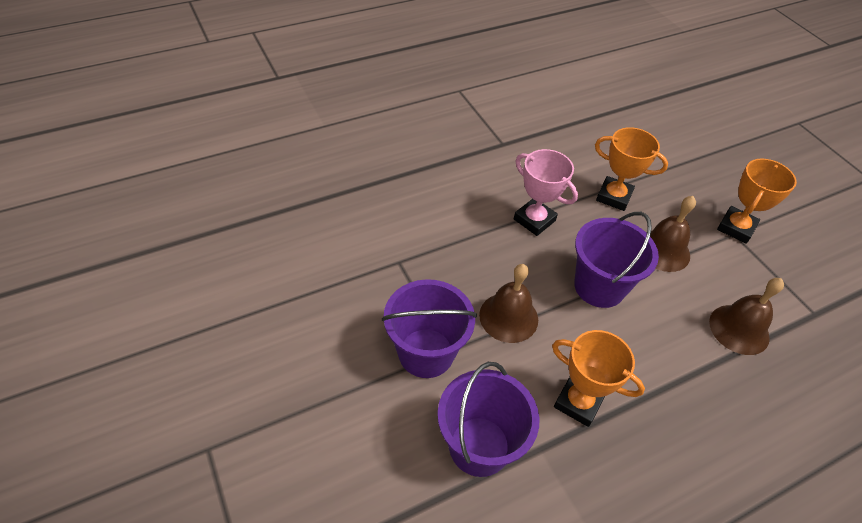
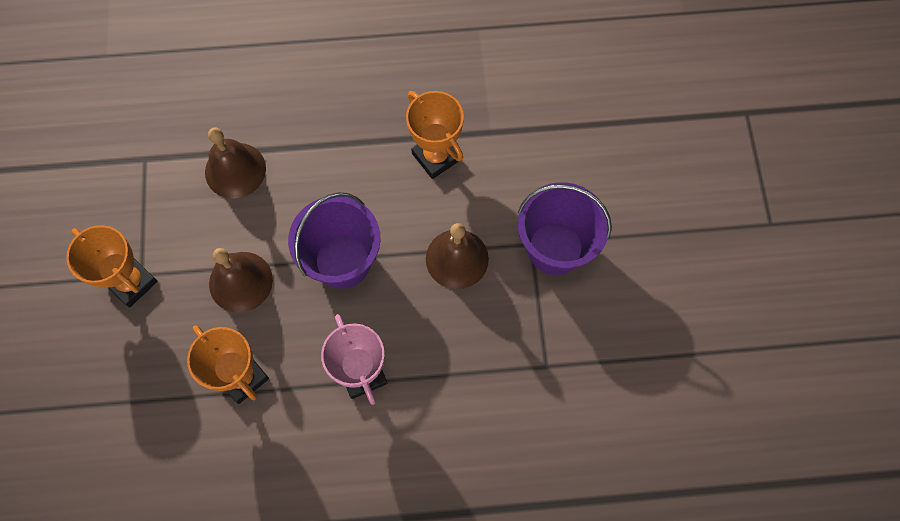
camera: 155 degrees left, 20 degrees up
purple bucket [437,362,539,477] -> none
orange trophy [717,159,797,244] -> orange trophy turned 75 degrees clockwise [66,225,157,308]

